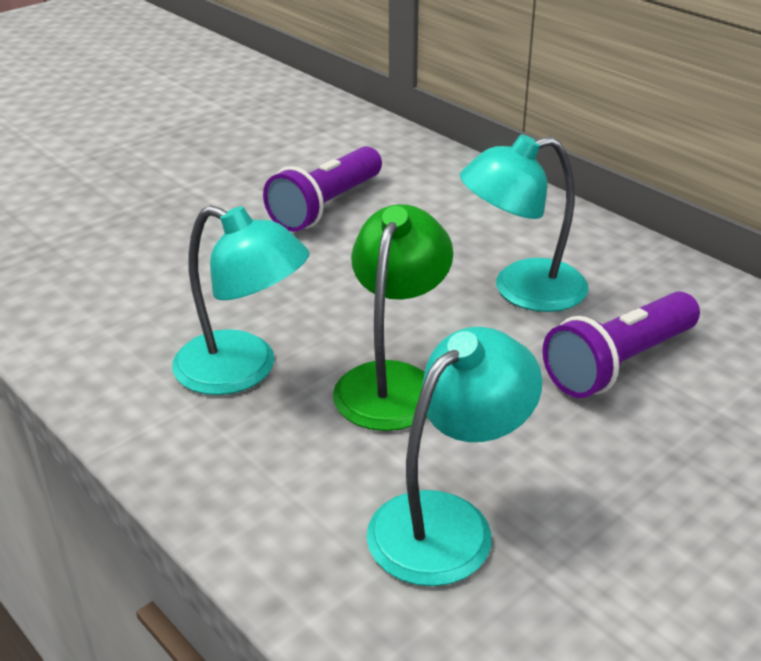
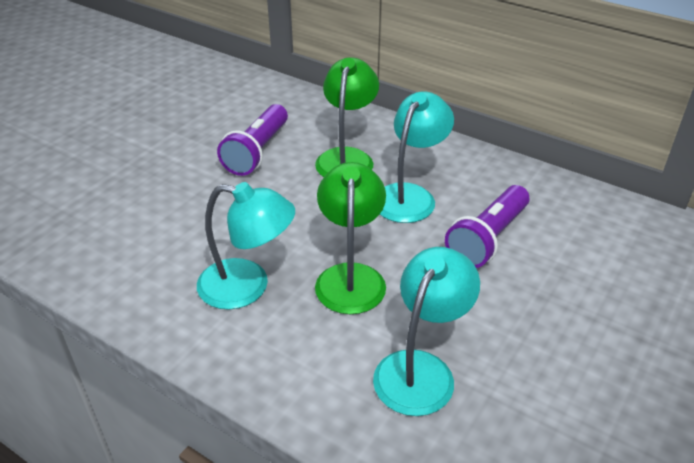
camera: 15 degrees left, 5 degrees up
turquoise lamp [460,135,588,312] -> turquoise lamp turned 150 degrees clockwise [380,91,454,223]
none -> green lamp [315,57,379,177]

